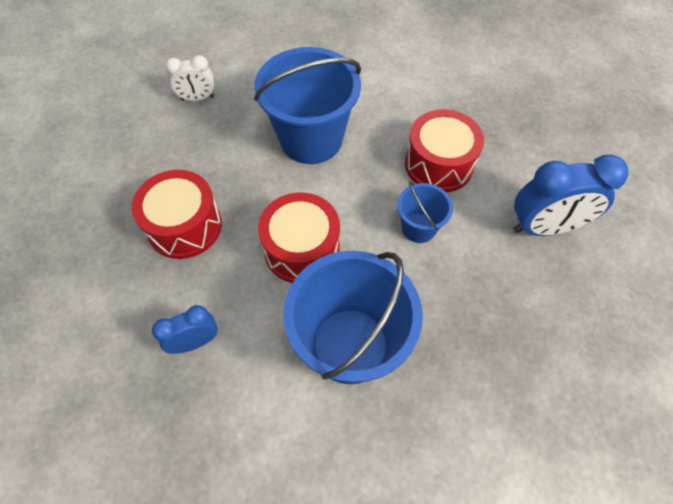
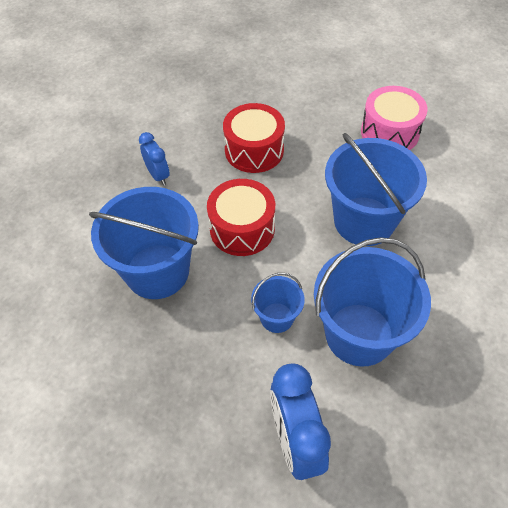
camera: 85 degrees right, 5 degrees down
white clock [165,55,214,101] -> pink drum [361,86,428,150]
red drum [405,109,484,192] -> blue bucket [314,237,431,367]

